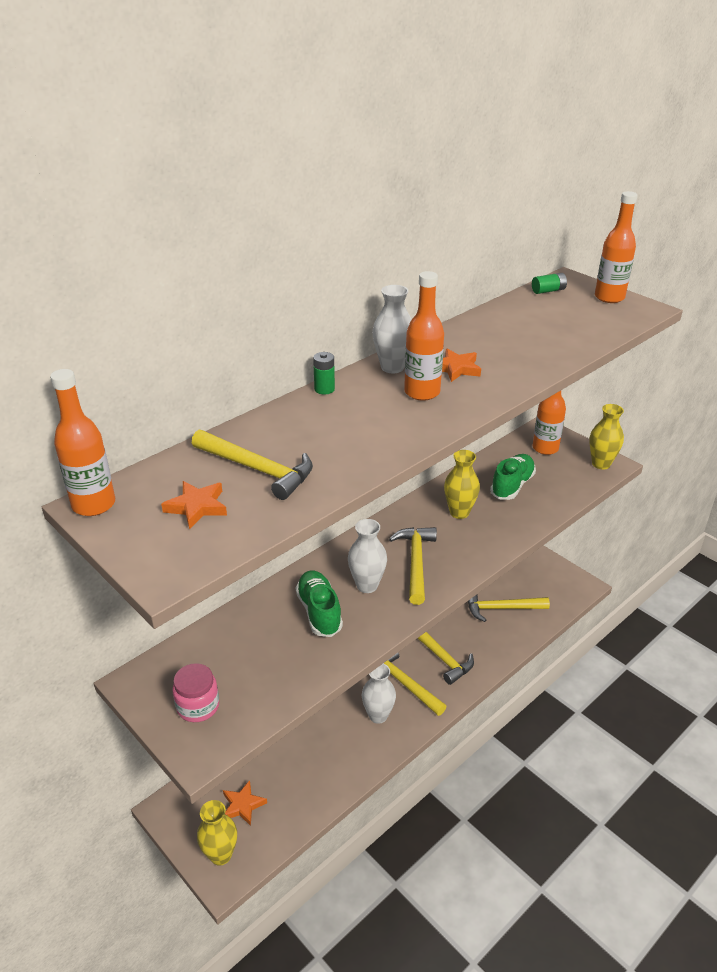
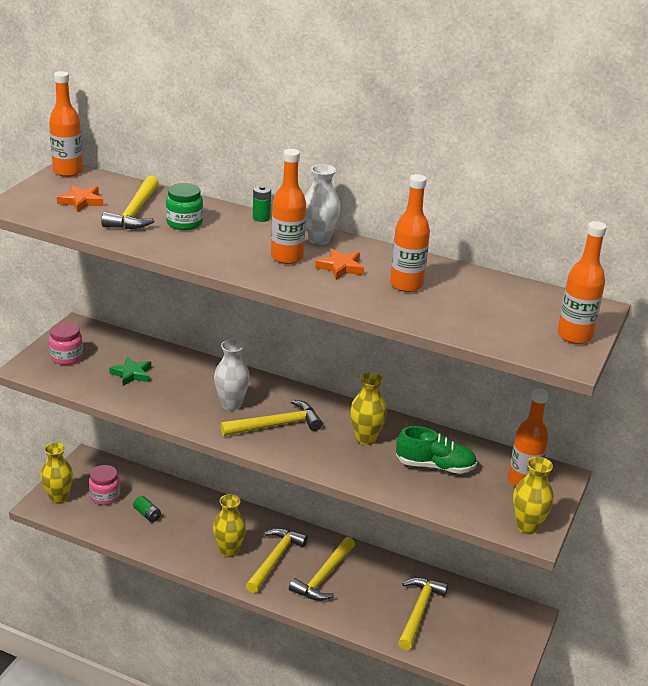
camera: 65 degrees right, 5 degrees down
orange star [223,780,267,826] -> pink jar [89,465,120,505]
green shoe [296,570,343,637] -> none
white vase [362,664,396,724] -> yellow vase [213,494,246,557]
yellow hammer [468,595,550,622] -> yellow hammer turned 45 degrees clockwise [398,577,448,650]
green battery [532,273,567,294] -> green battery moved to [133,496,161,522]
none -> green star [109,356,151,386]
none -> green jar [166,183,203,230]
none -> orange bottle [390,174,430,292]

